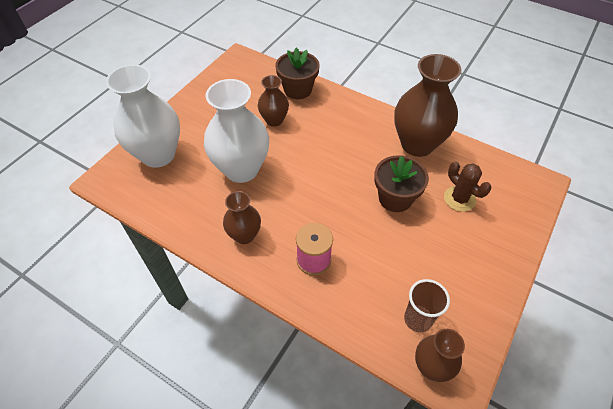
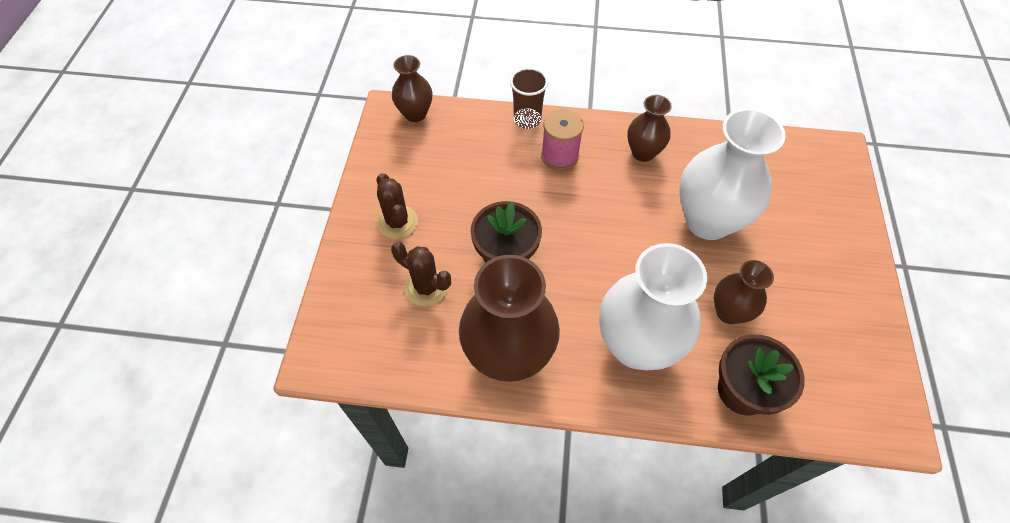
camera: 155 degrees right, 5 degrees up
white vase [106,64,180,168] -> white vase moved to [599,243,707,371]
brown cup [404,279,450,333] -> brown cup moved to [510,67,548,129]
none -> brown cactus [377,173,418,239]

